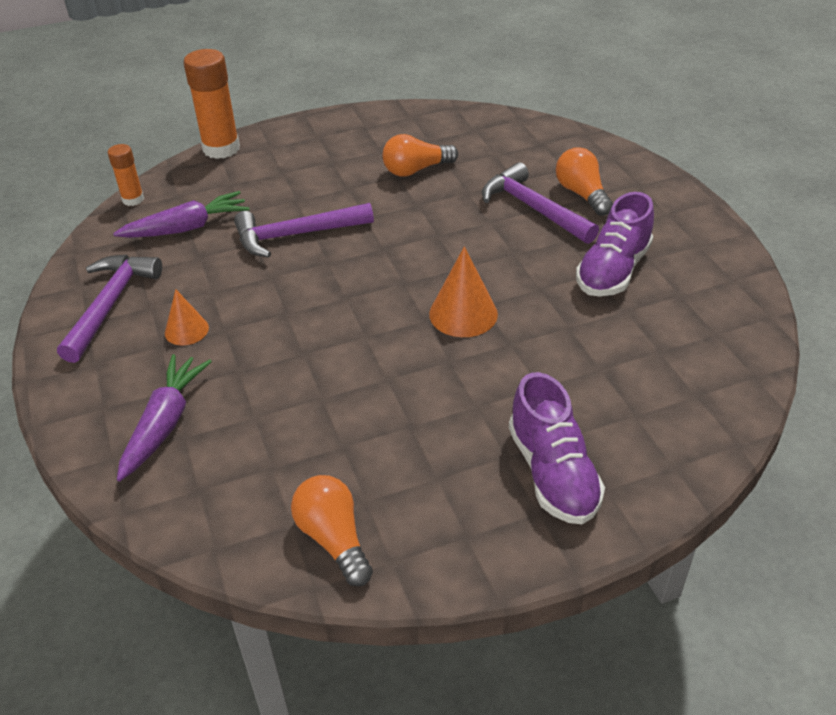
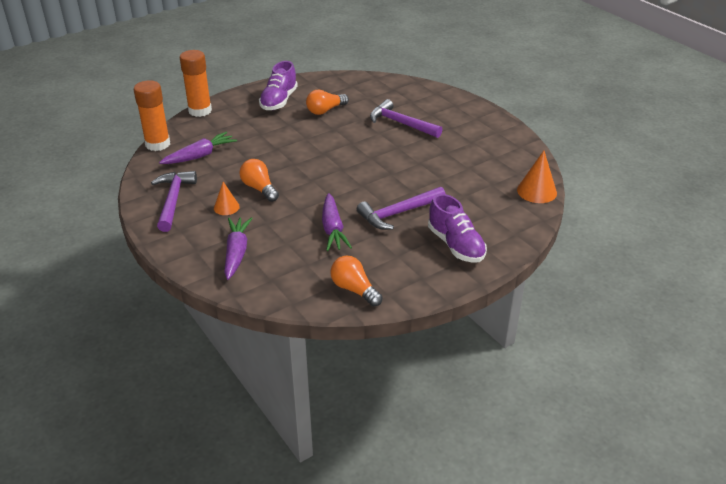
camera: 15 degrees left, 5 degrees down
orange glue stick [108,144,144,206] -> orange glue stick [134,80,170,151], size x1.81
purple hammer [234,203,374,257] -> purple hammer moved to [357,187,446,230]
orange cone [429,246,498,337] -> orange cone moved to [517,151,557,203]
orange light bulb [556,147,613,216] -> orange light bulb moved to [239,159,279,202]
purple shoe [576,192,654,296] -> purple shoe moved to [259,61,298,110]
none -> purple carrot [322,193,352,251]

